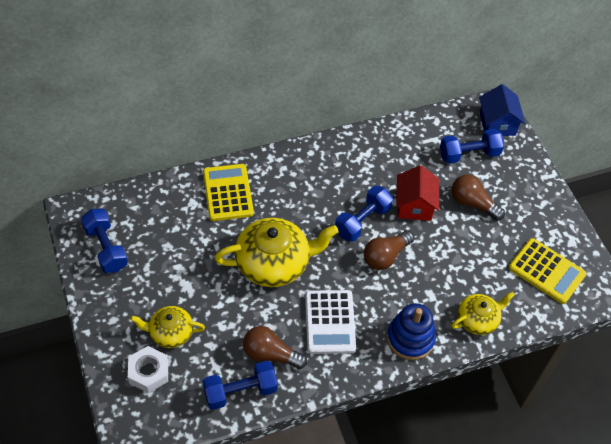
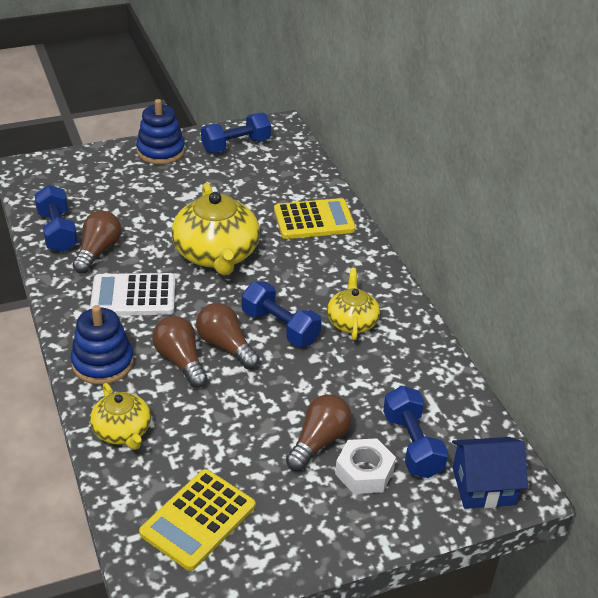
camera: 90 degrees right, 15 degrees down
white nut [128,346,168,393] -> white nut moved to [335,438,396,494]
yellow teapot [130,306,205,348] -> yellow teapot moved to [327,268,380,340]
red house [396,165,439,221] -> none
none -> blue stacking toy [136,99,185,164]
none -> brown light bulb [152,316,208,388]

